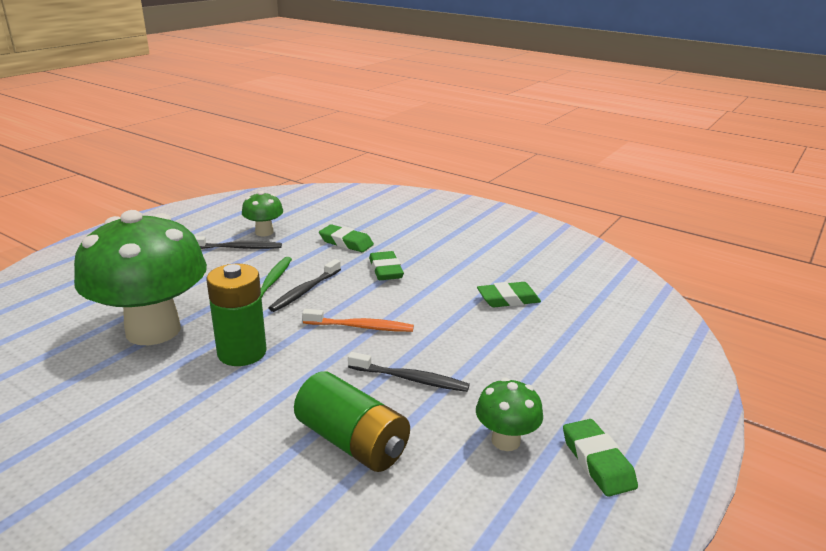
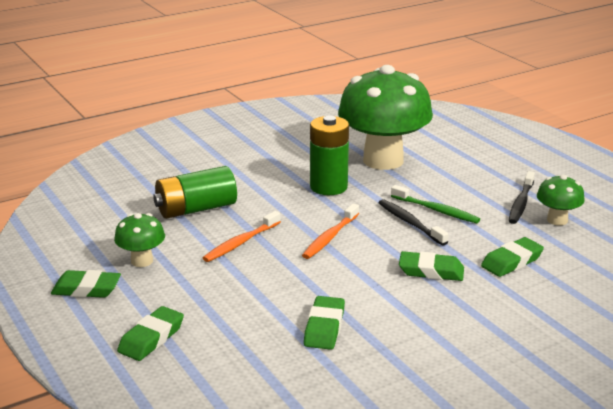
camera: 115 degrees right, 0 degrees up
black toothbrush [348,352,470,392] -> orange toothbrush [203,211,281,262]
none -> green eraser [117,306,184,361]

